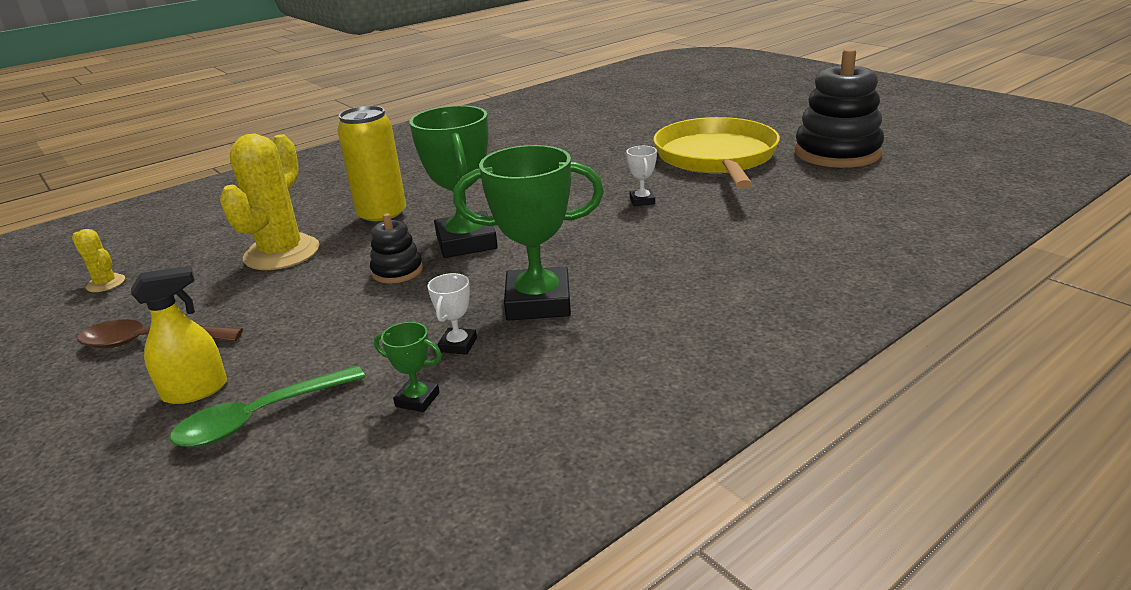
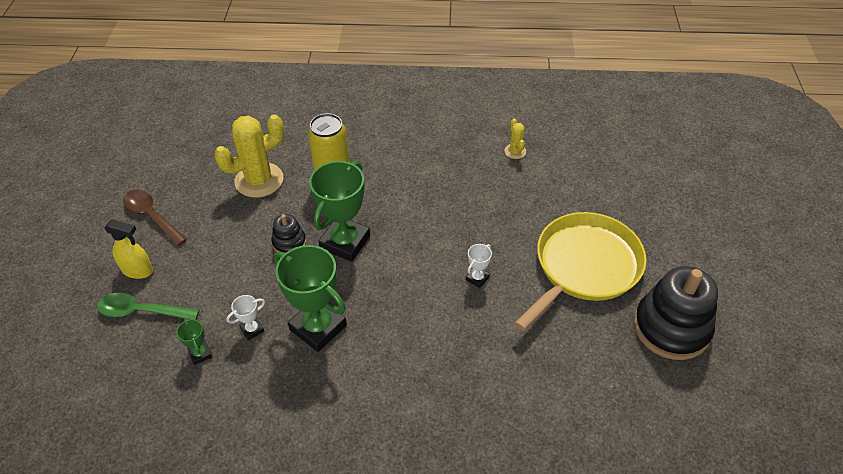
camera: 40 degrees right, 20 degrees up
yellow cactus [72,229,125,292] -> yellow cactus moved to [504,119,526,159]

